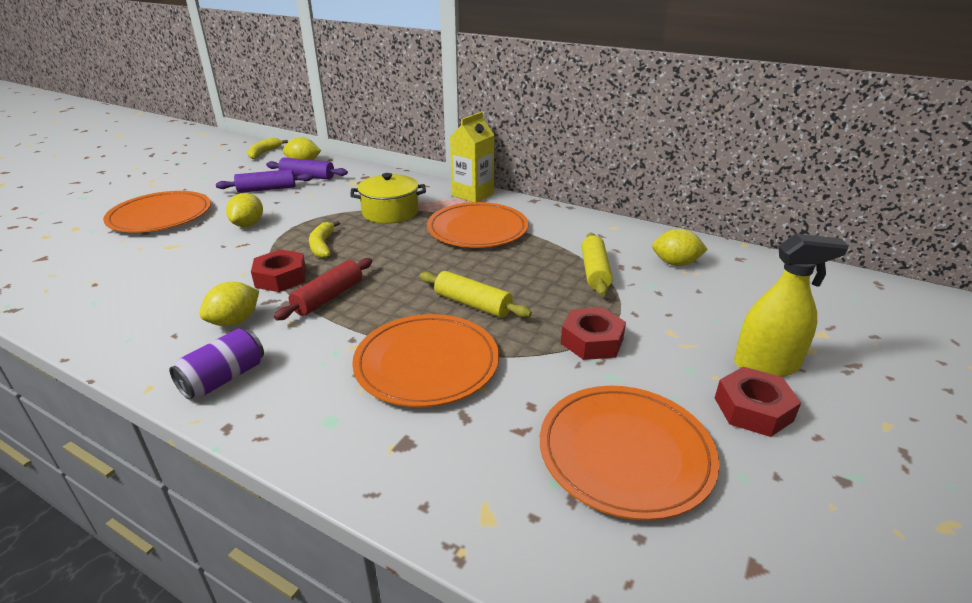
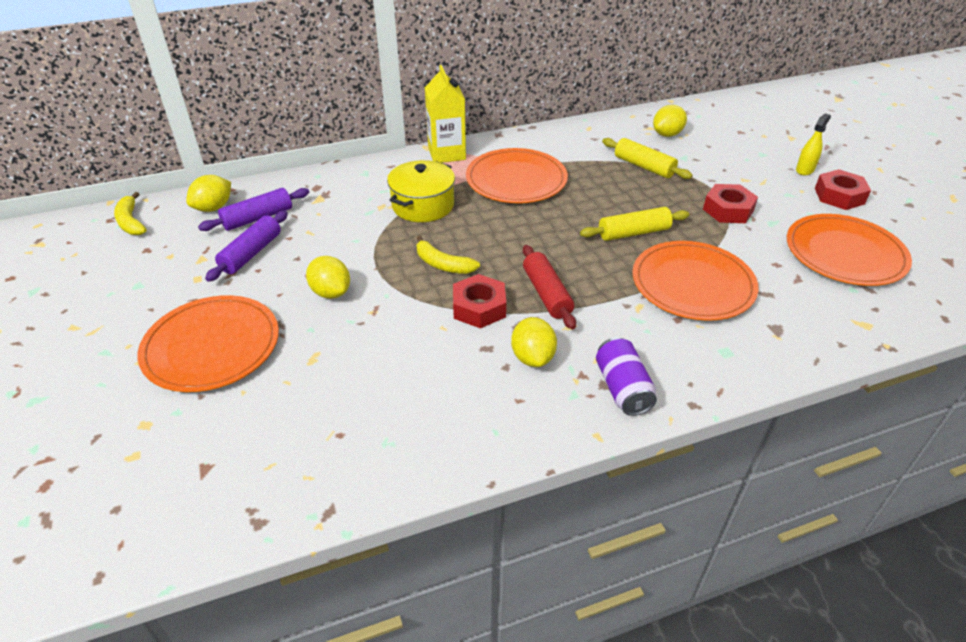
camera: 50 degrees left, 10 degrees up
yellow spray bottle [734,234,849,377] -> yellow spray bottle [796,113,831,176], size x0.58

